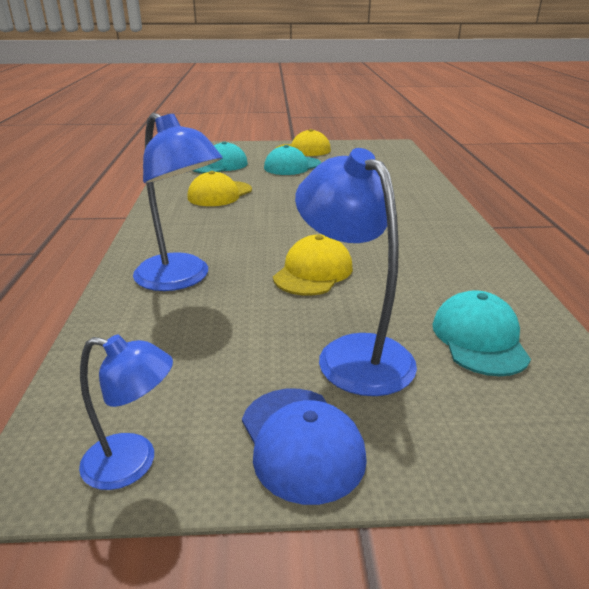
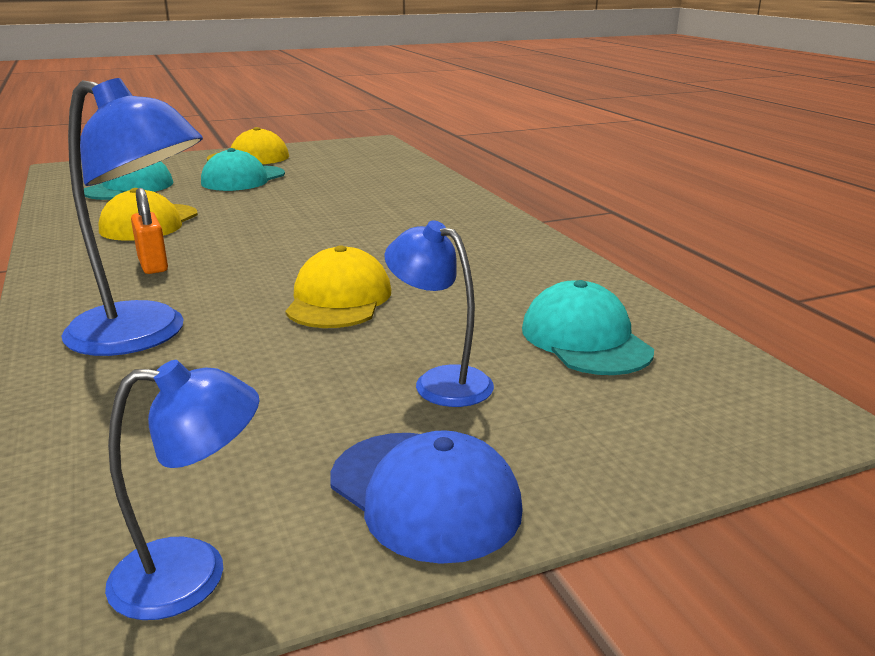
camera: 20 degrees left, 5 degrees down
blue lamp [295,148,417,396] -> blue lamp [385,220,494,407], size x0.59
none -> orange padlock [131,188,168,274]

